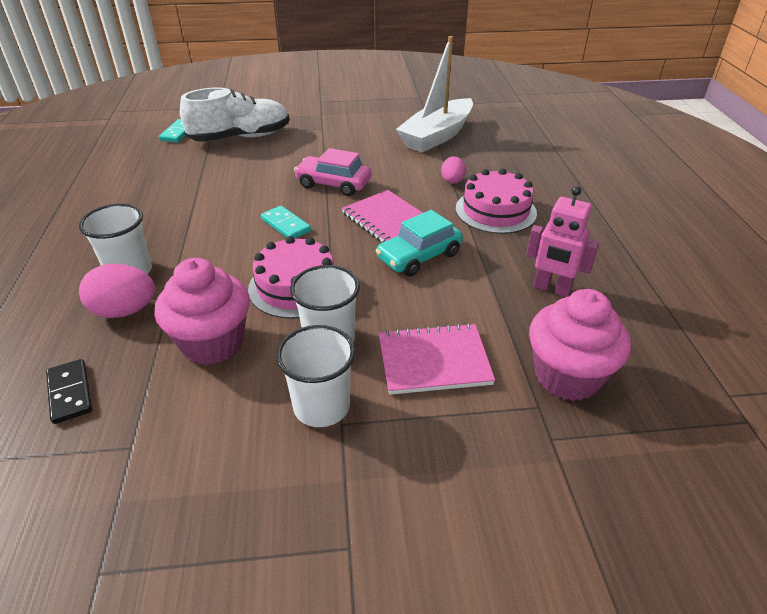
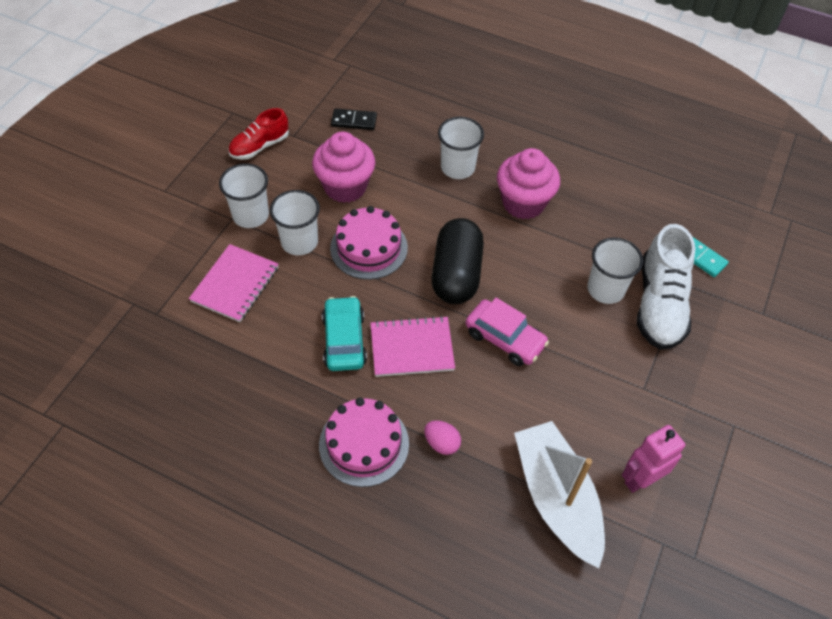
camera: 120 degrees right, 15 degrees up
pink egg [79,263,155,318] -> none
turquoise domino [261,206,311,239] -> black capsule [432,218,484,304]
pink car [294,148,372,196] -> pink car turned 75 degrees clockwise [466,298,549,366]
pink robot [526,186,599,297] -> pink robot moved to [622,425,685,493]
pink cupcake [529,289,631,401] -> pink cupcake moved to [497,148,560,219]
none -> red shoe [228,108,289,160]
none -> white cup [587,237,643,304]

